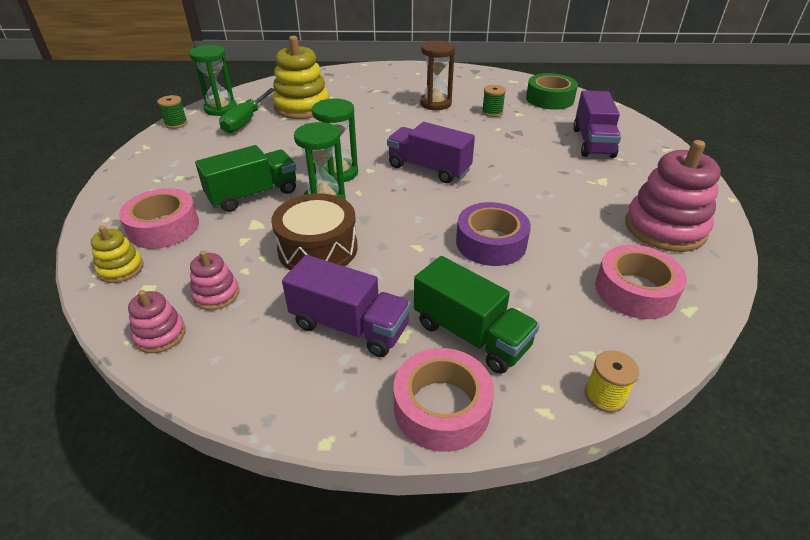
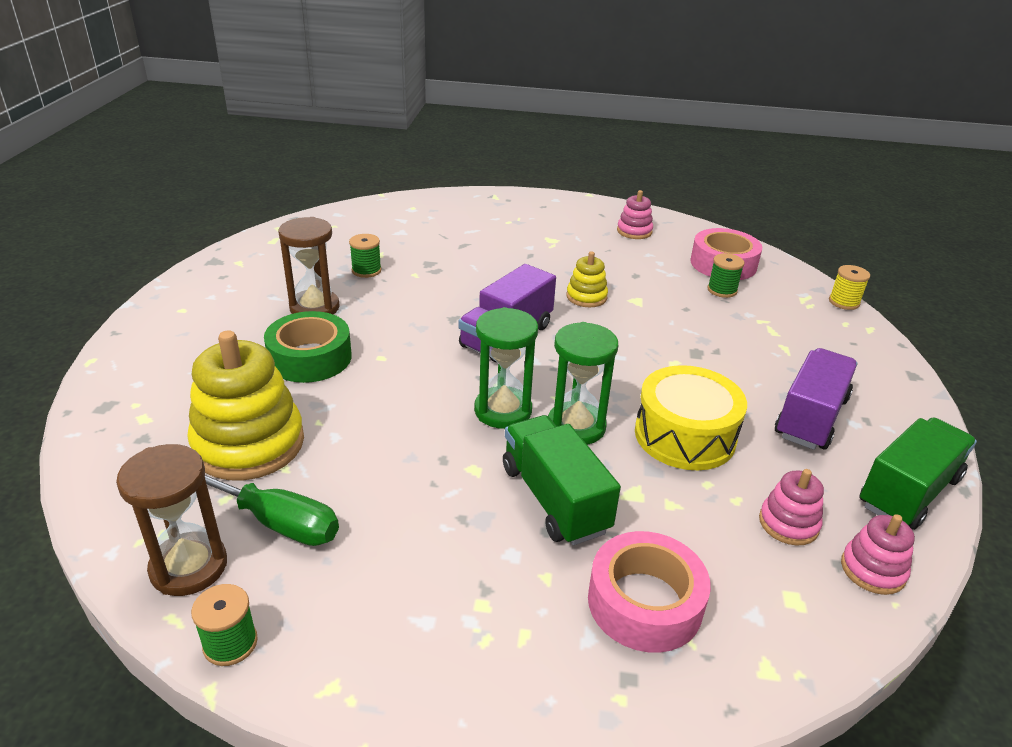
camera: 85 degrees left, 5 degrees down
yellow stacking toy [91,226,143,283] -> yellow stacking toy moved to [567,251,608,307]
green hourglass [189,45,237,116] -> brown hourglass [116,444,227,596]
brown drum [271,193,358,271] -> yellow drum [635,365,747,470]
pink tape [394,348,494,452] -> none
green truck [414,256,540,374] -> green truck moved to [860,417,977,530]
purple tape [456,202,531,266] -> none
green tape [526,73,578,110] -> green tape moved to [264,311,352,383]
purple truck [573,90,621,158] -> none
pink stacking toy [625,140,721,252] -> pink stacking toy [617,190,653,239], size x0.50
none -> green spool [707,253,744,298]

